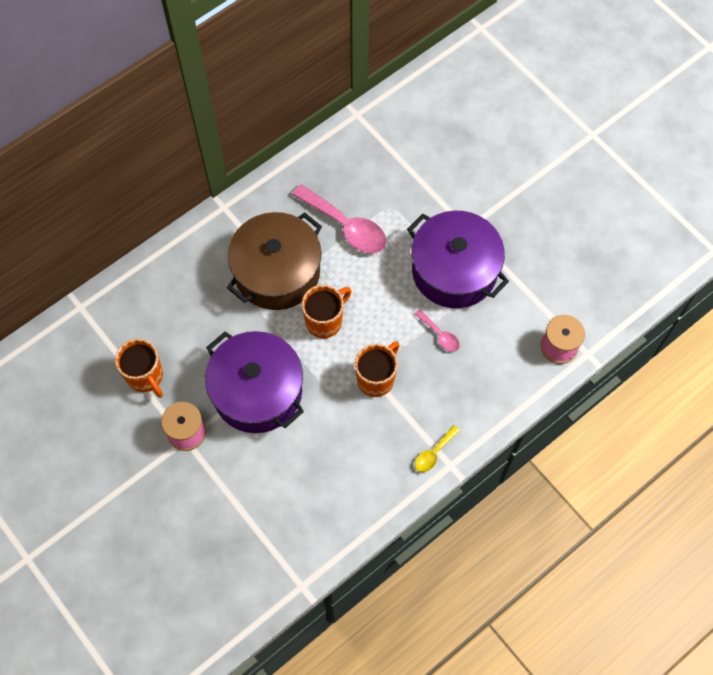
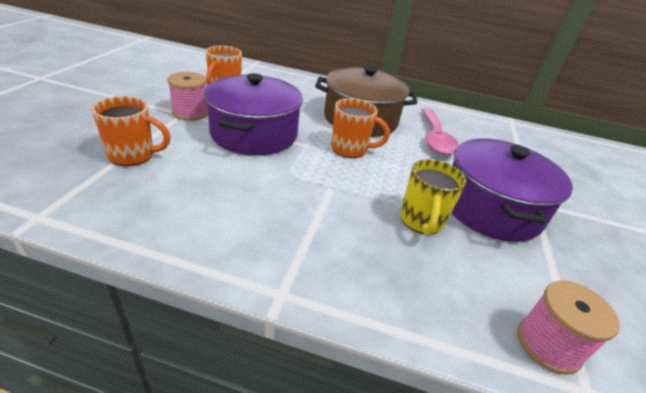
camera: 50 degrees right, 30 degrees down
orange mug [355,341,400,397] -> orange mug moved to [91,96,171,166]
pink spoon [414,309,460,352] -> yellow mug [400,159,466,236]
yellow spoon [415,425,460,472] -> none

